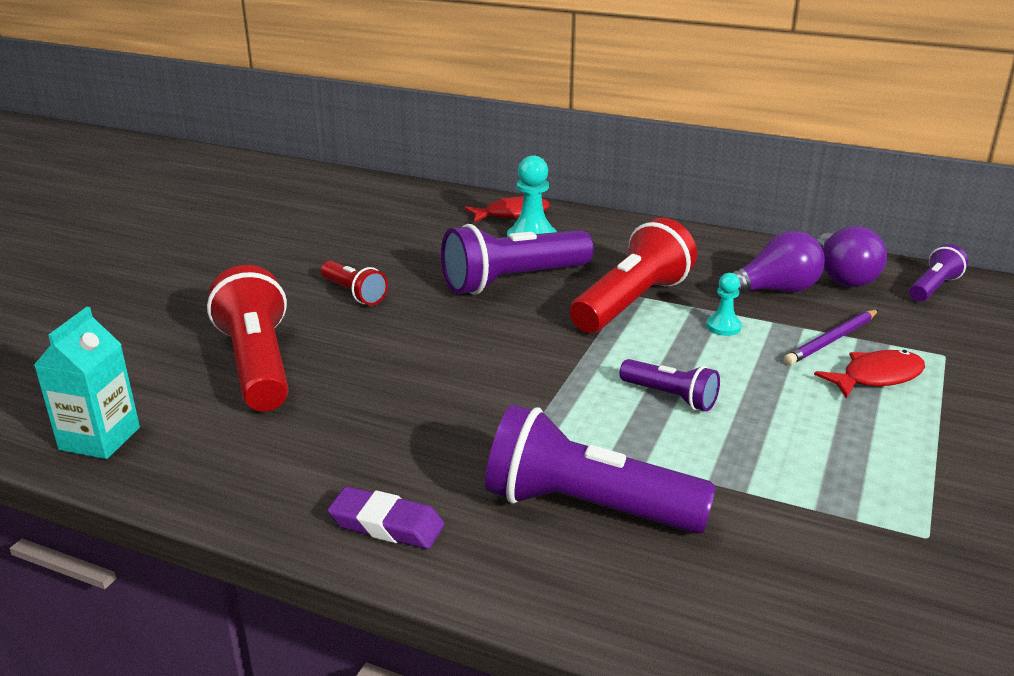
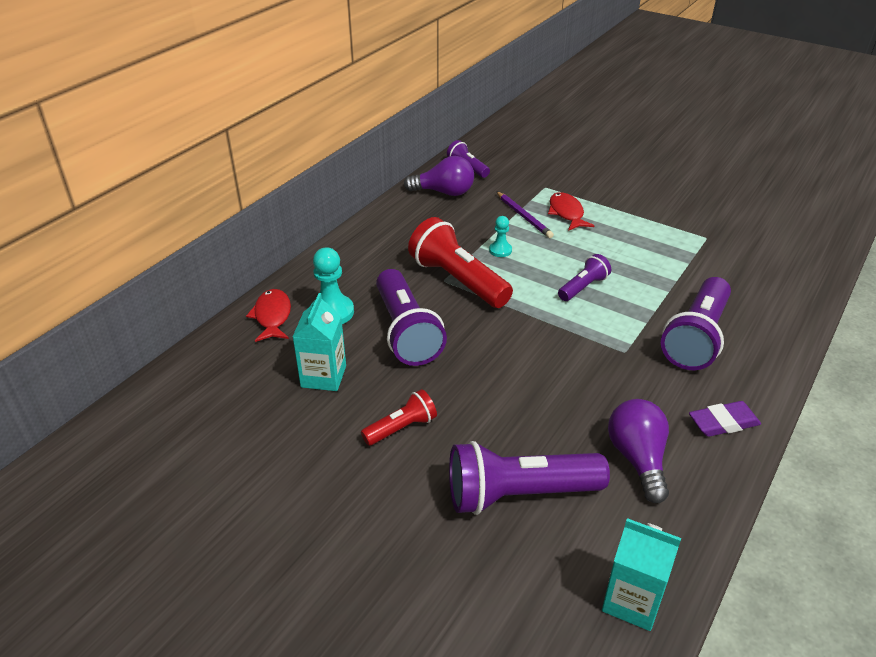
camera: 80 degrees left, 10 degrees up
red flashlight [207,265,289,412] -> purple flashlight [449,441,610,515]
purple eraser [328,486,445,549] -> purple eraser turned 45 degrees clockwise [689,401,761,437]
purple light bulb [717,231,825,294] -> purple light bulb moved to [608,399,669,503]
none -> turquoise carton [292,293,346,391]

